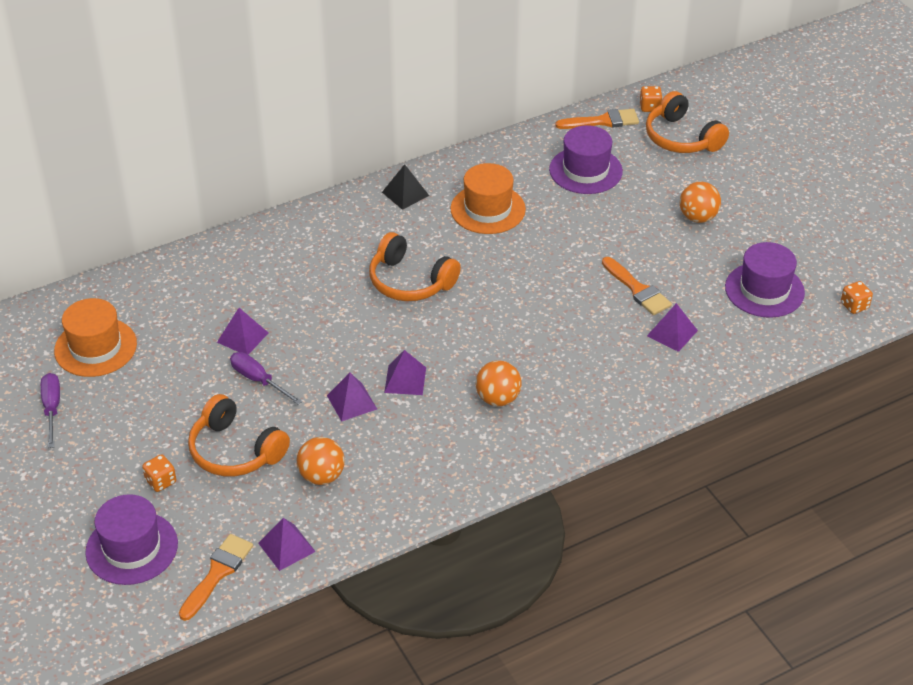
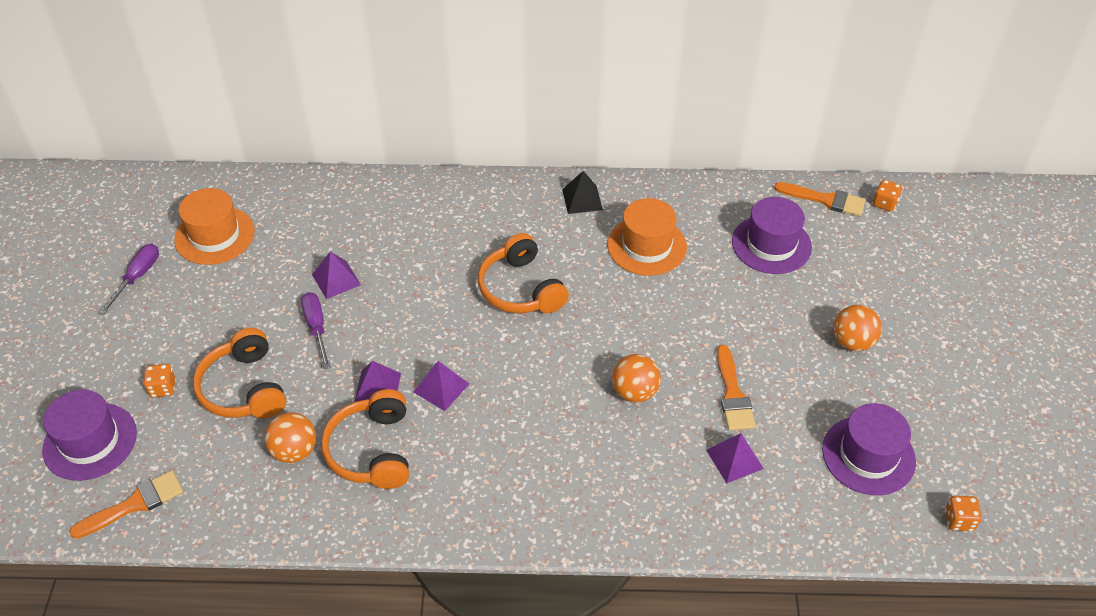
camera: 30 degrees right, 5 degrees up
purple pyramid [258,518,316,571] -> none
orange ball [476,360,522,406] -> orange ball moved to [612,354,661,403]
orange headphones [646,91,729,153] -> orange headphones moved to [321,389,409,489]

